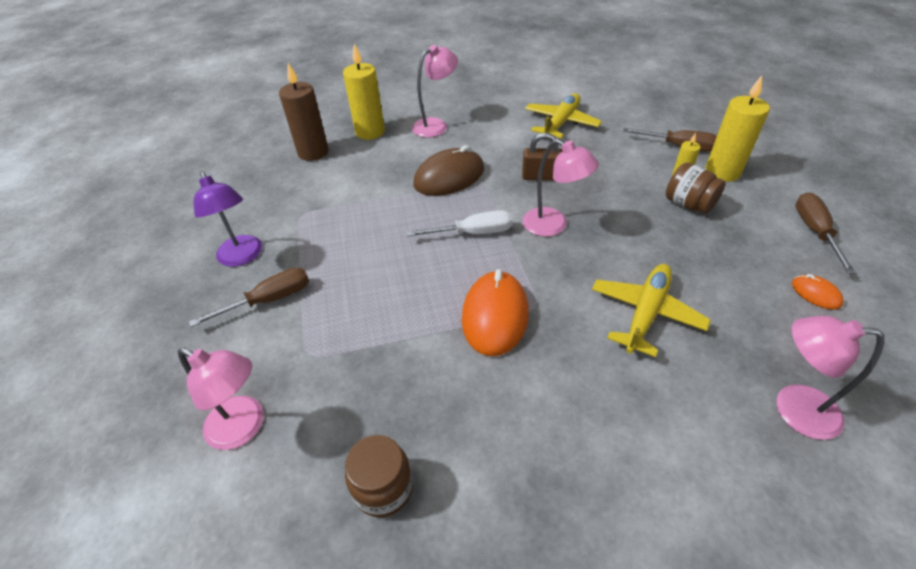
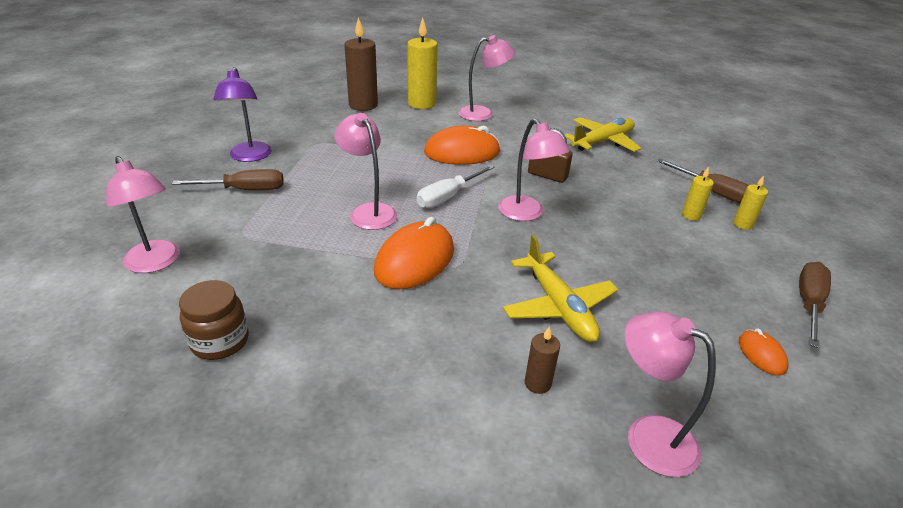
camera: 20 degrees right, 10 degrees down
white screwdriver [406,210,513,237] -> white screwdriver turned 120 degrees clockwise [416,165,495,209]
brown mouse [413,145,484,196] -> orange mouse [424,126,500,165]
yellow plane [592,264,711,357] -> yellow plane turned 105 degrees clockwise [503,234,618,342]
brown jar [666,163,726,214] -> none
yellow candle [705,75,770,182] -> yellow candle [733,176,768,230], size x0.50
none -> pink lamp [335,113,397,230]
none -> brown candle [525,326,560,394]

